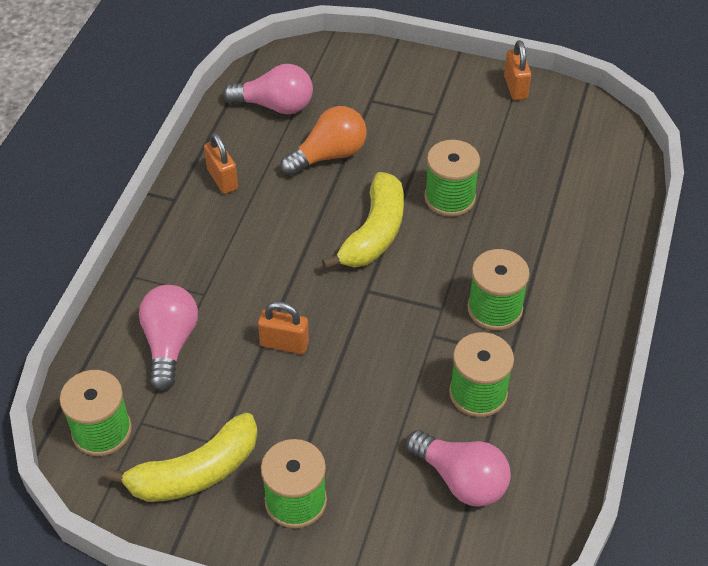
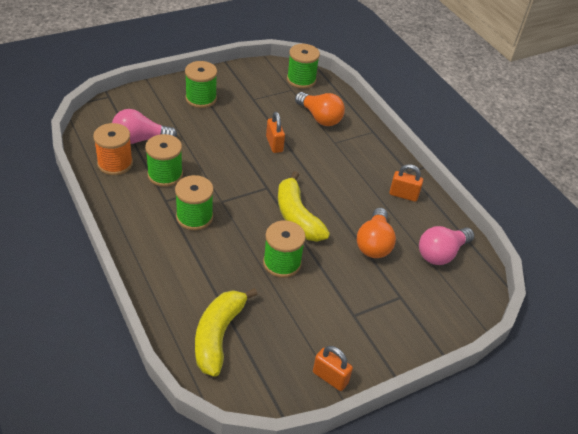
camera: 130 degrees right, 5 degrees down
yellow banana [105,413,258,502] -> yellow banana moved to [195,288,258,377]
pink light bulb [139,285,198,391] -> orange light bulb [295,92,345,126]
orange padlock [258,301,309,354] -> orange padlock turned 75 degrees counterclockwise [266,112,285,153]
none -> orange spool [93,123,133,175]

